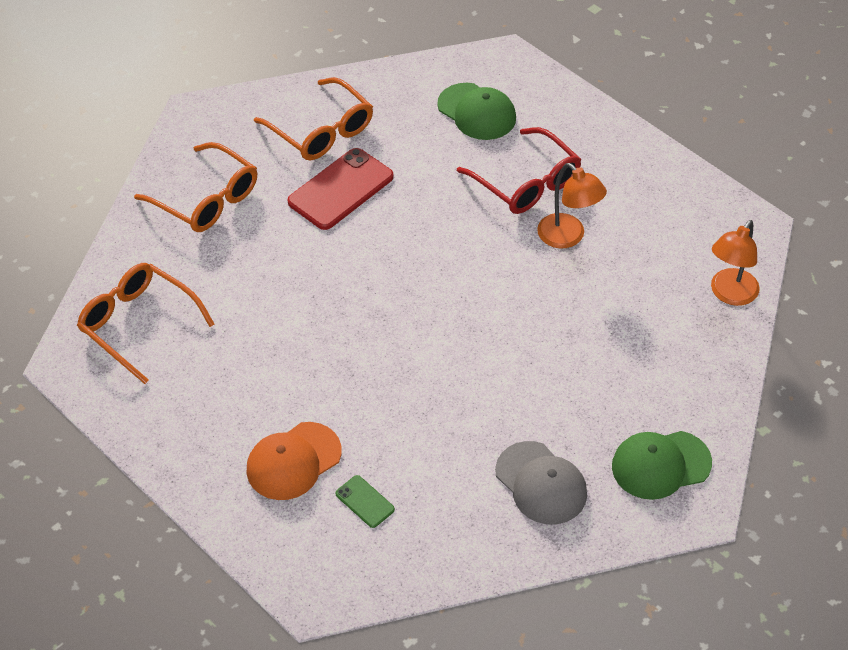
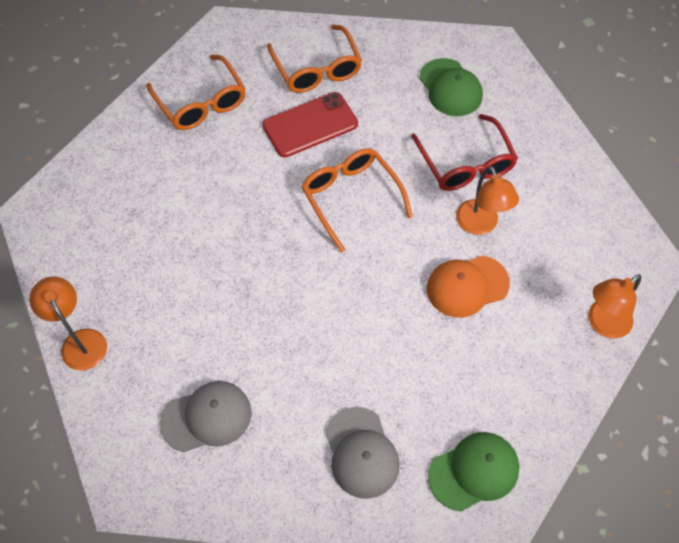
camera: 20 degrees right, 10 degrees up
orange glasses [77,263,214,384] -> orange glasses moved to [301,148,413,253]
orange cap [247,422,342,500] -> orange cap moved to [427,255,510,318]
green phone [335,475,395,528] -> grey cap [160,381,252,452]
green cap [612,431,712,500] -> green cap turned 150 degrees clockwise [428,432,519,512]
none -> orange lamp [29,276,107,371]

